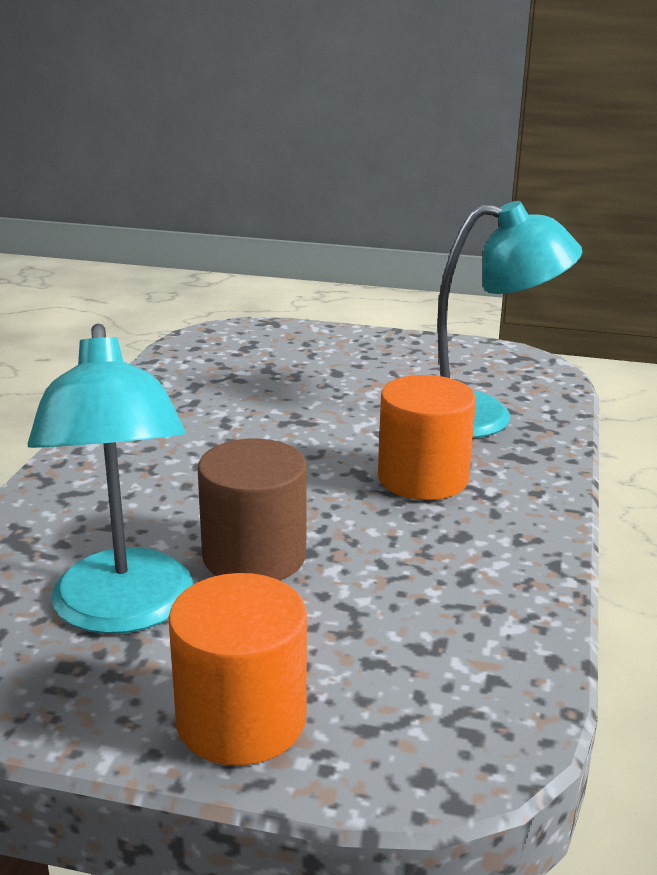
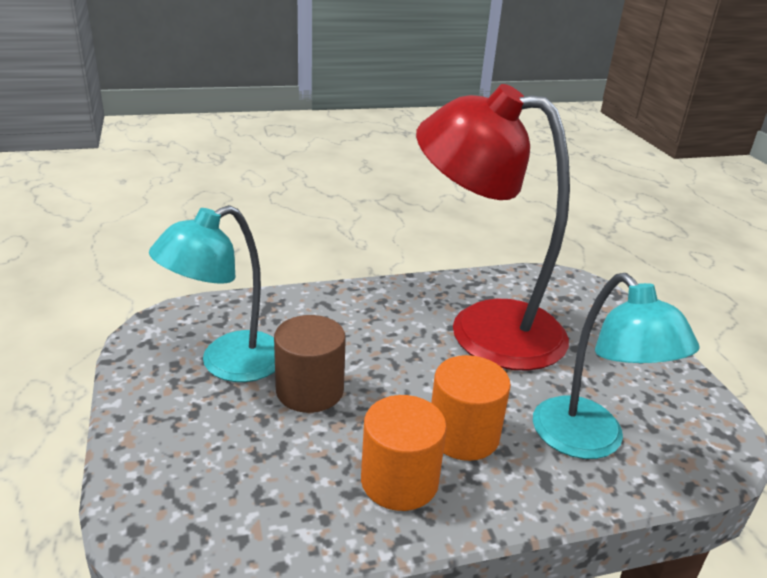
camera: 60 degrees right, 5 degrees up
orange cylinder [168,573,307,766] -> orange cylinder moved to [361,395,447,511]
none -> red lamp [416,84,570,371]

